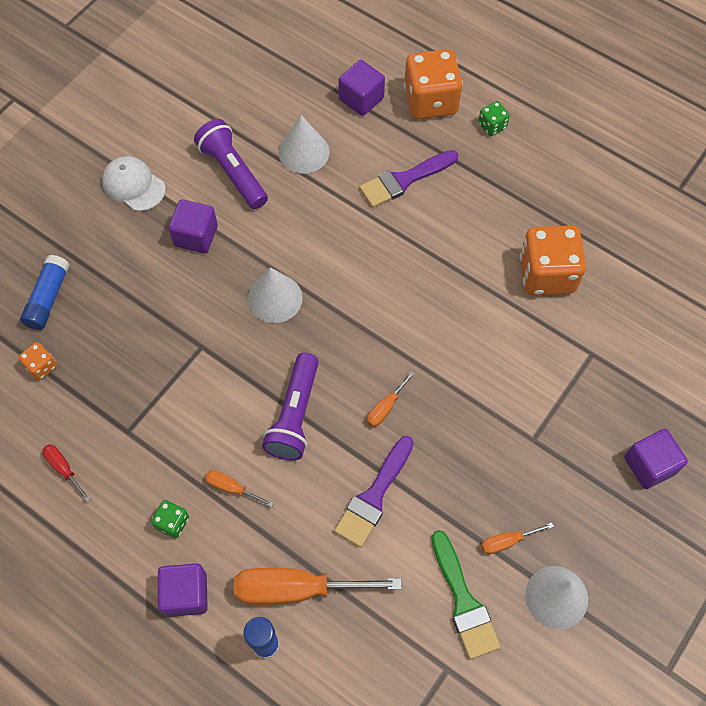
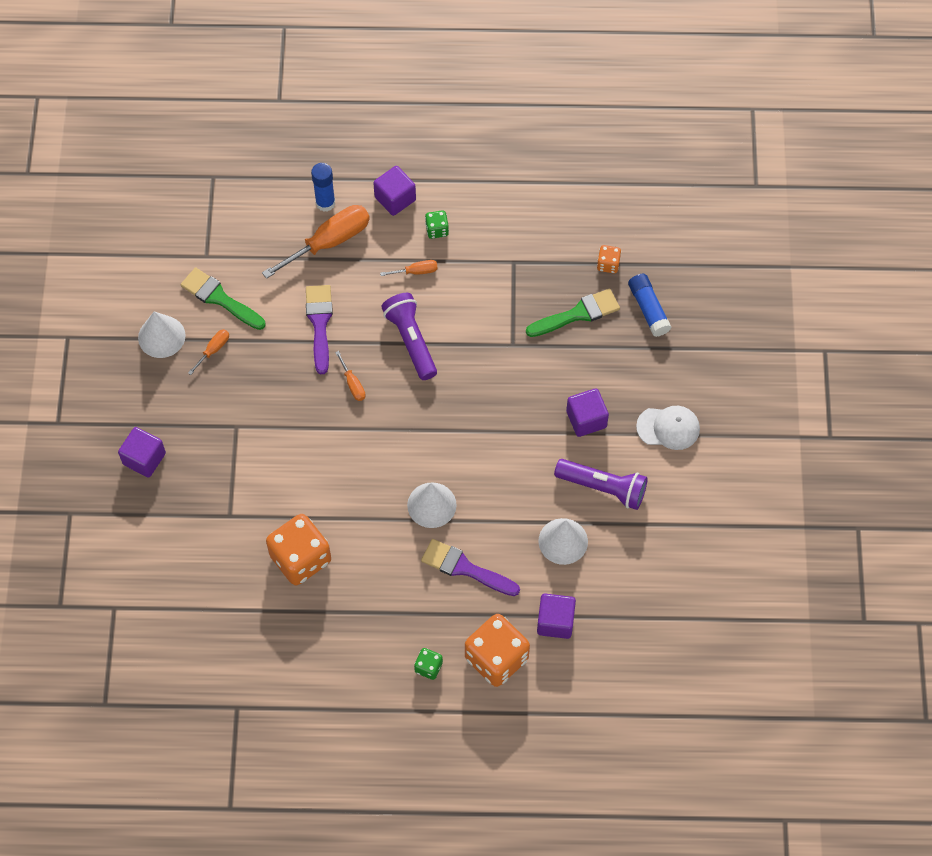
camera: 145 degrees right, 0 degrees up
red screwdriver [42,444,91,502] -> none
white cone [248,267,303,323] -> white cone moved to [407,482,457,528]
purple brush [359,150,459,208] -> purple brush turned 90 degrees counterclockwise [421,539,520,596]
orange screwdriver [367,371,415,427] -> orange screwdriver turned 150 degrees clockwise [335,351,366,401]
none -> green brush [526,289,620,337]

